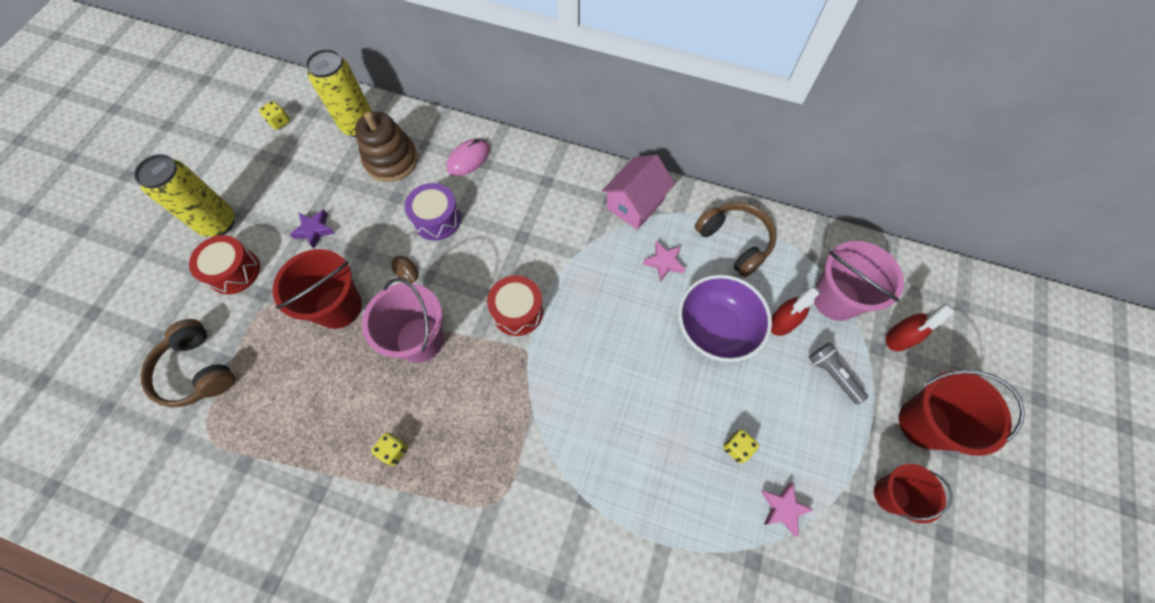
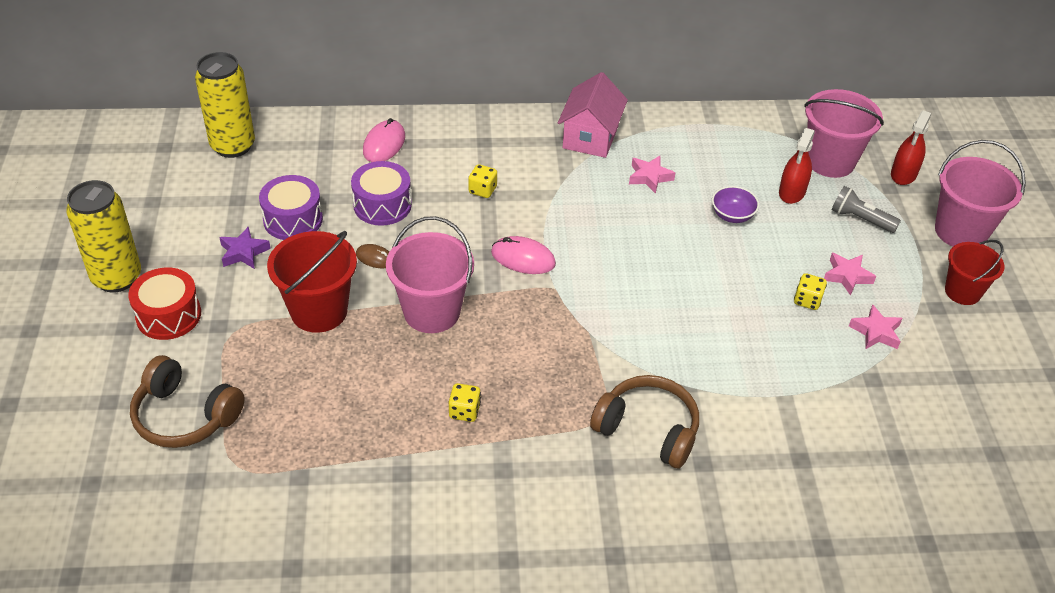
camera: 25 degrees left, 20 degrees down
yellow dice [259,101,290,130] -> yellow dice moved to [468,164,497,198]
brown stacking toy [355,112,418,182] -> none
red drum [487,275,544,336] -> pink mouse [491,236,556,274]
purple bowl [678,274,772,362] -> purple bowl [712,186,759,223], size x0.49
brown headphones [695,202,777,277] -> brown headphones moved to [590,375,699,468]
red bucket [899,370,1025,456] -> pink bucket [935,140,1026,247]
none -> purple drum [259,175,323,240]
none -> pink star [824,253,876,296]

